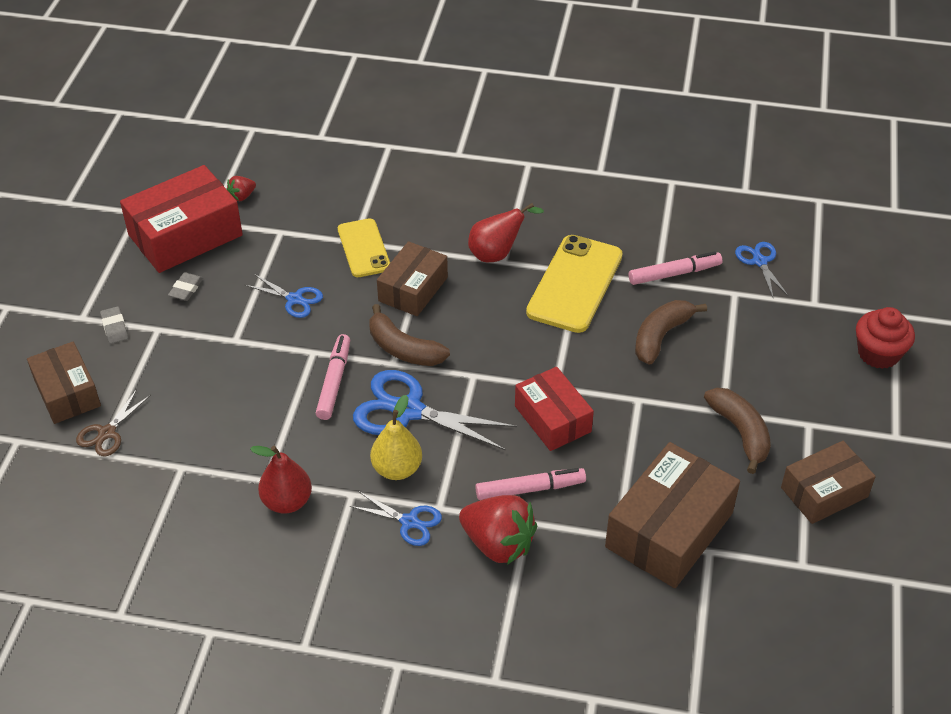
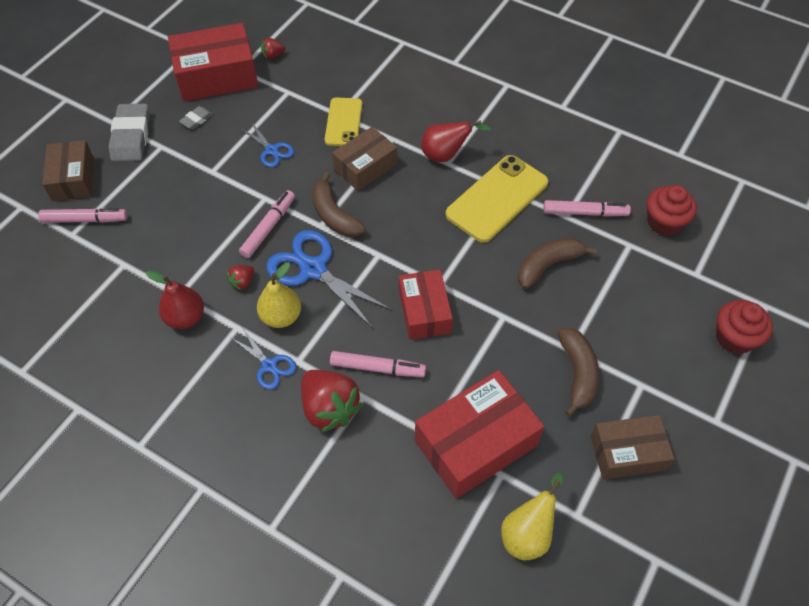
camera: 20 degrees right, 10 degrees up
brown scissors [76,389,151,456] -> pink marker [38,208,128,223]
grey eraser [100,307,128,344] -> grey eraser [109,104,150,161], size x2.02
brown box [605,442,740,588] -> red box [415,370,544,499]
blue scissors [735,242,789,297] -> red cupcake [647,185,697,236]
none -> red strawberry [227,265,254,290]
none -> yellow pear [501,472,564,560]

